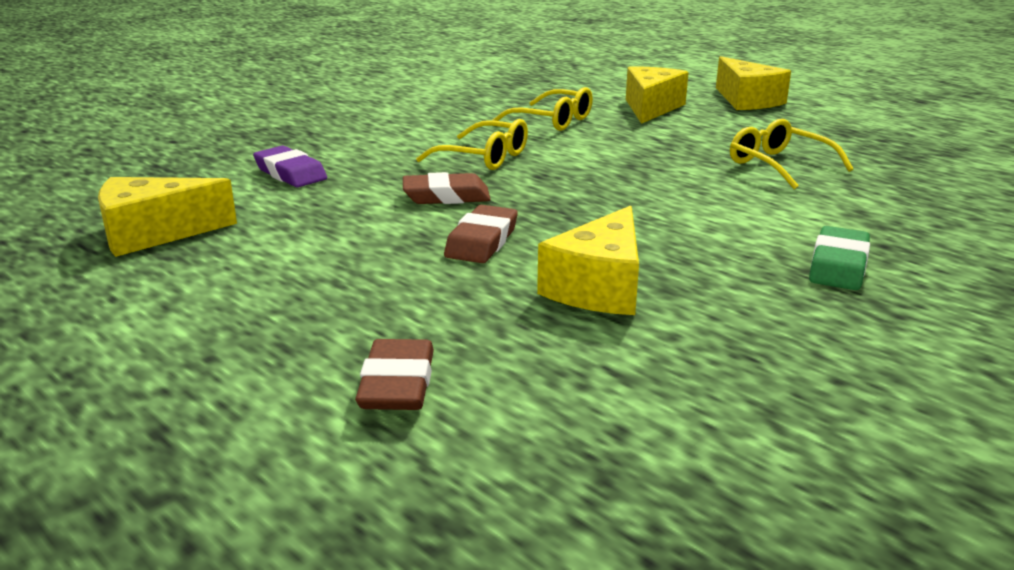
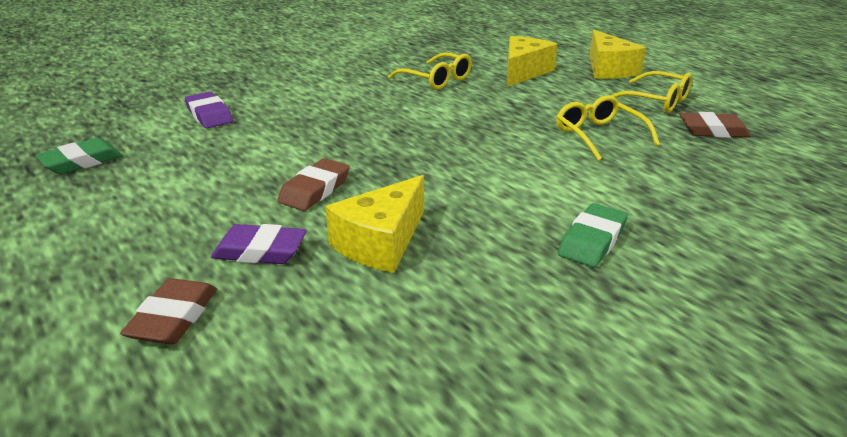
camera: 10 degrees right, 5 degrees up
yellow cheese [98,177,237,257] -> green eraser [36,138,122,174]
brown eraser [403,172,491,204] -> brown eraser moved to [679,112,751,138]
yellow glasses [416,119,528,170] -> yellow glasses moved to [611,71,692,113]
none -> purple eraser [211,224,306,264]

